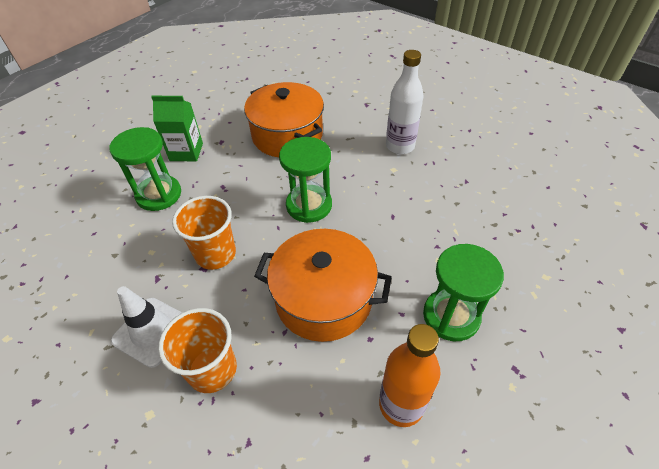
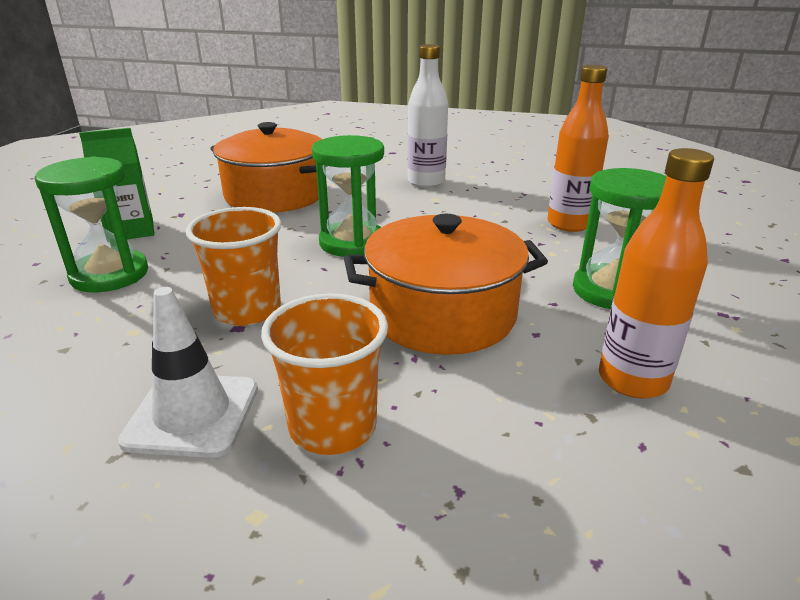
camera: 25 degrees left, 20 degrees down
none -> orange bottle [548,65,609,232]

